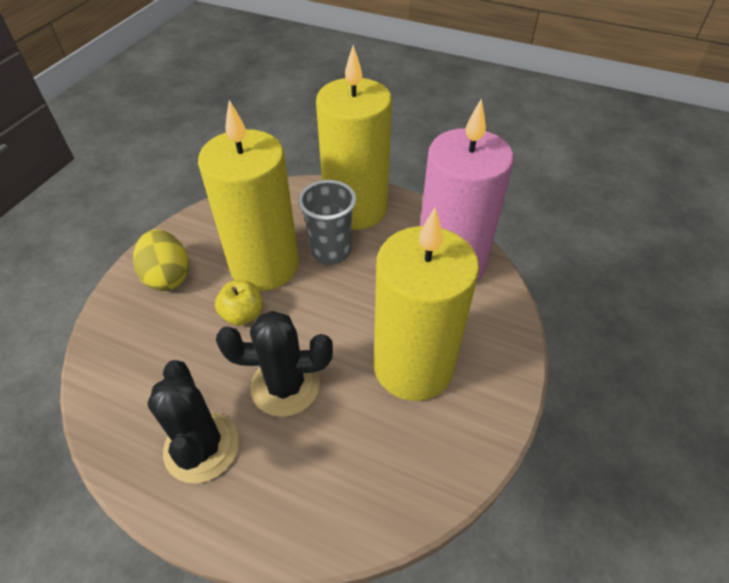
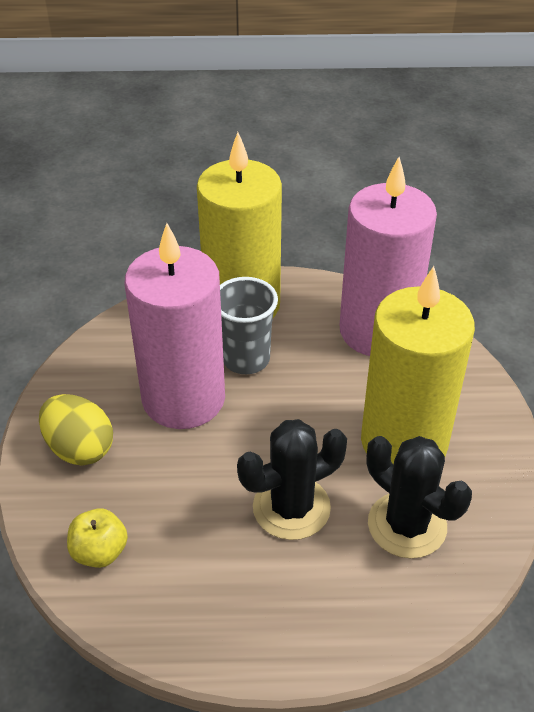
camera: 25 degrees left, 5 degrees down
black cactus [147,360,239,483] -> black cactus moved to [366,436,472,559]
yellow candle [198,100,299,291] -> pink candle [125,223,225,429]
yellow apple [215,280,263,326] -> yellow apple moved to [67,508,128,568]

